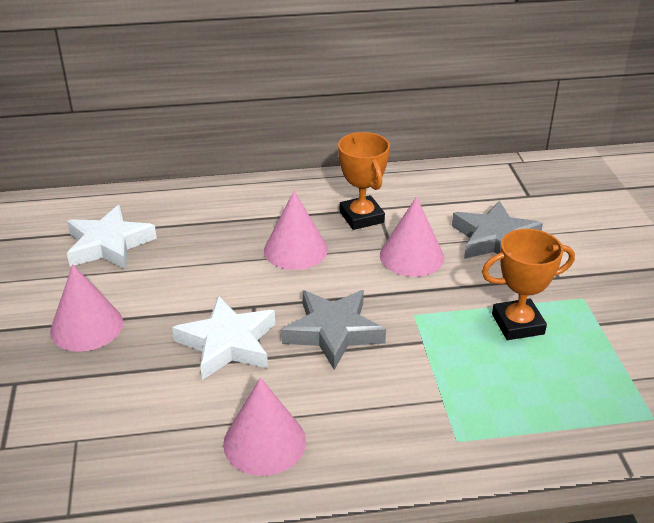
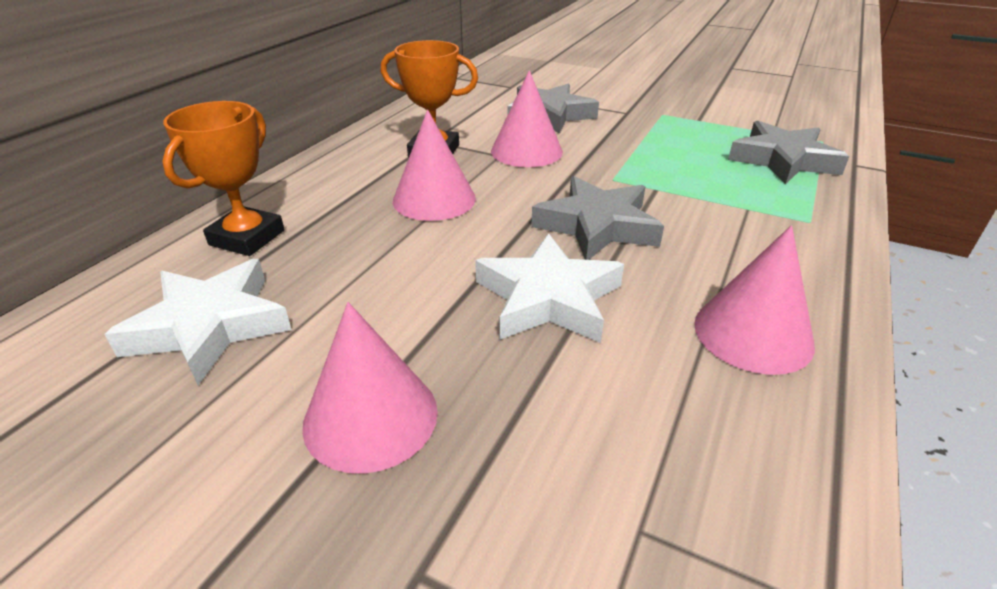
camera: 55 degrees left, 0 degrees up
orange trophy [482,229,575,340] -> orange trophy moved to [162,101,284,256]
none -> grey star [728,121,850,184]

